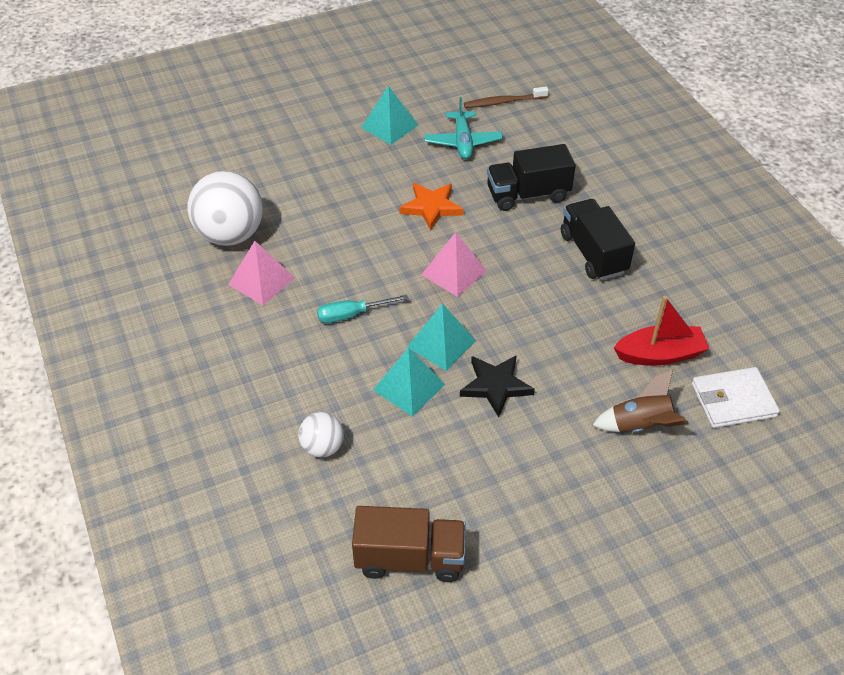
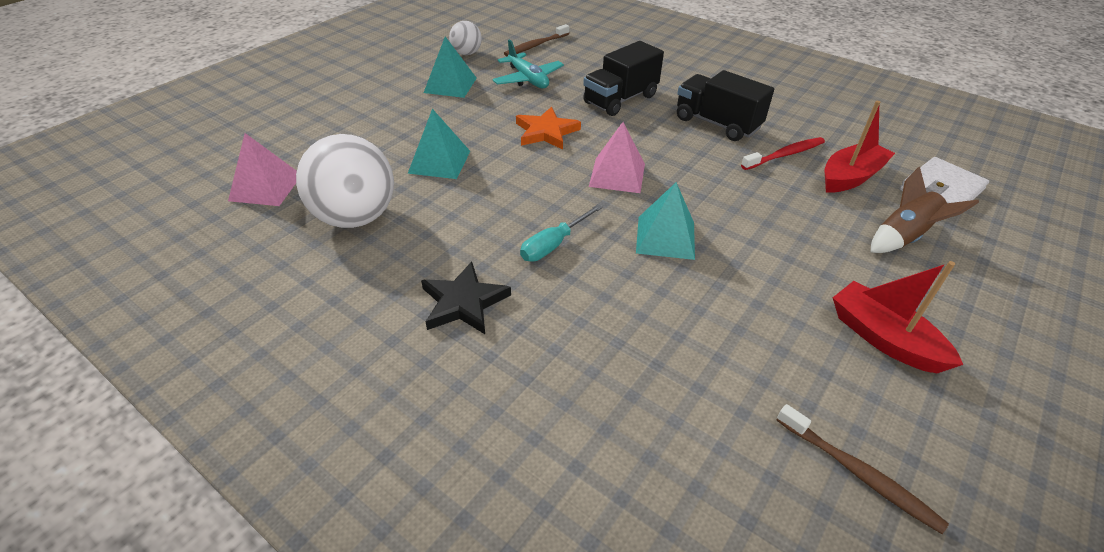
camera: 30 degrees left, 5 degrees down
pink pyramid [228,241,295,305] -> pink pyramid moved to [228,133,297,206]
white ball [298,412,344,457] -> white ball moved to [449,21,482,55]
brown truck [352,506,466,582] -> brown toothbrush [777,404,949,534]
turquoise pyramid [373,348,445,417] -> turquoise pyramid moved to [408,109,470,179]
black star [460,355,535,417] -> black star moved to [421,261,511,334]
none -> red toothbrush [741,137,825,170]
none -> red boat [833,261,963,373]

